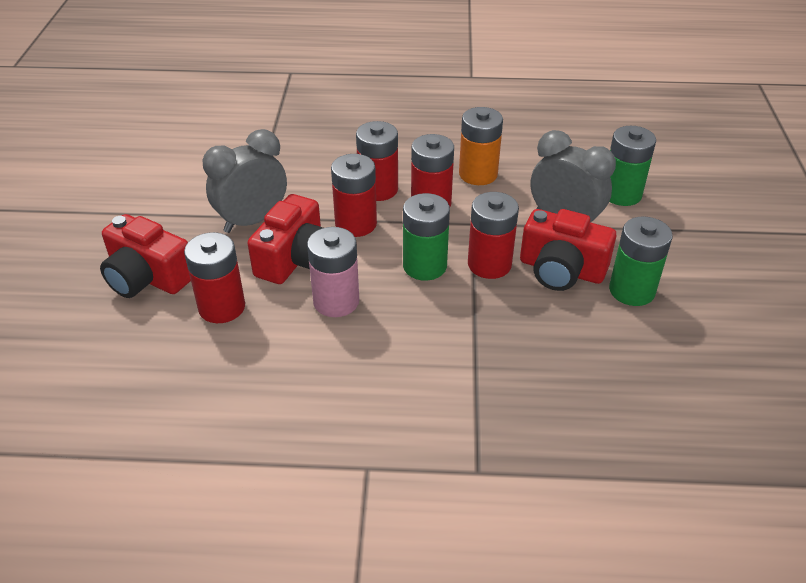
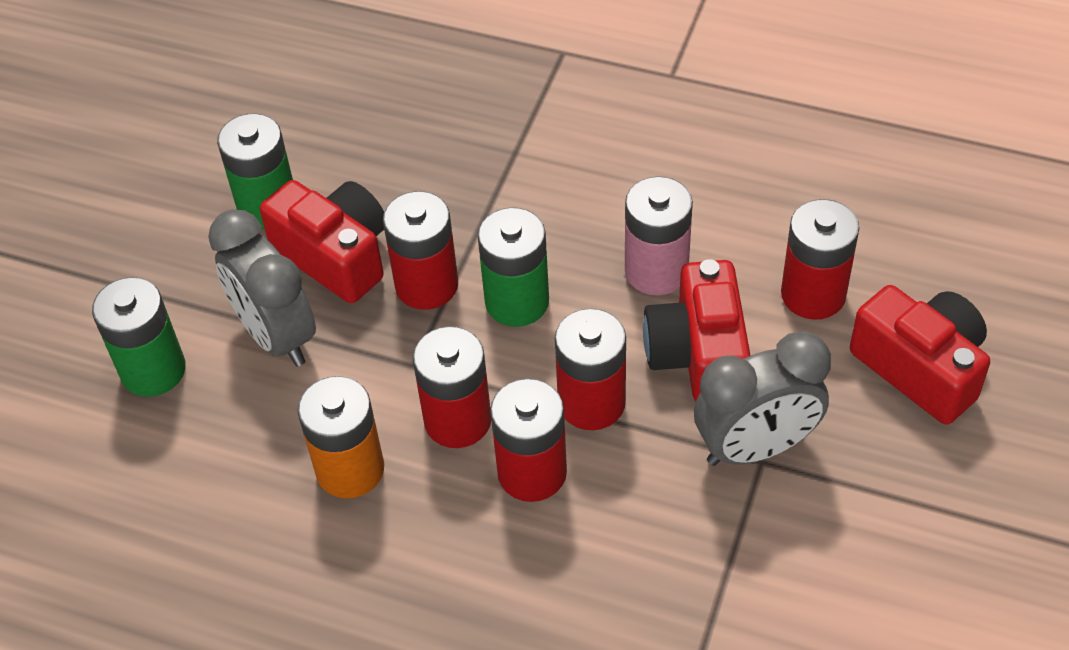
camera: 160 degrees left, 10 degrees up
red camera [247,194,323,284] -> red camera turned 45 degrees counterclockwise [643,259,751,402]

